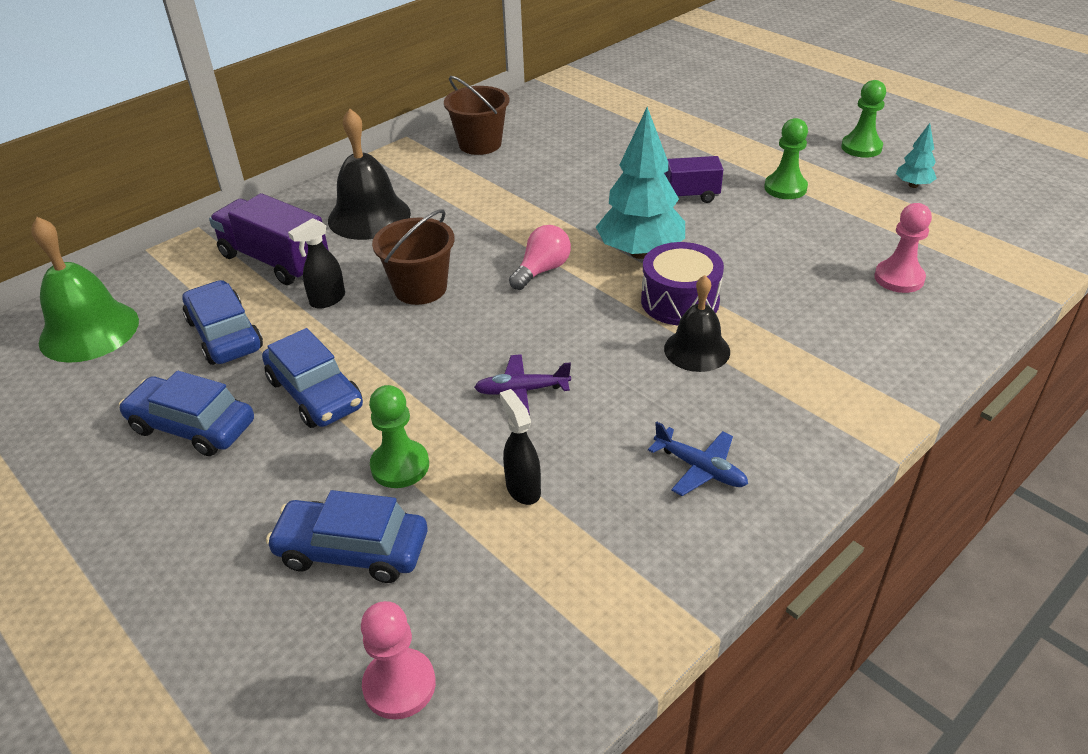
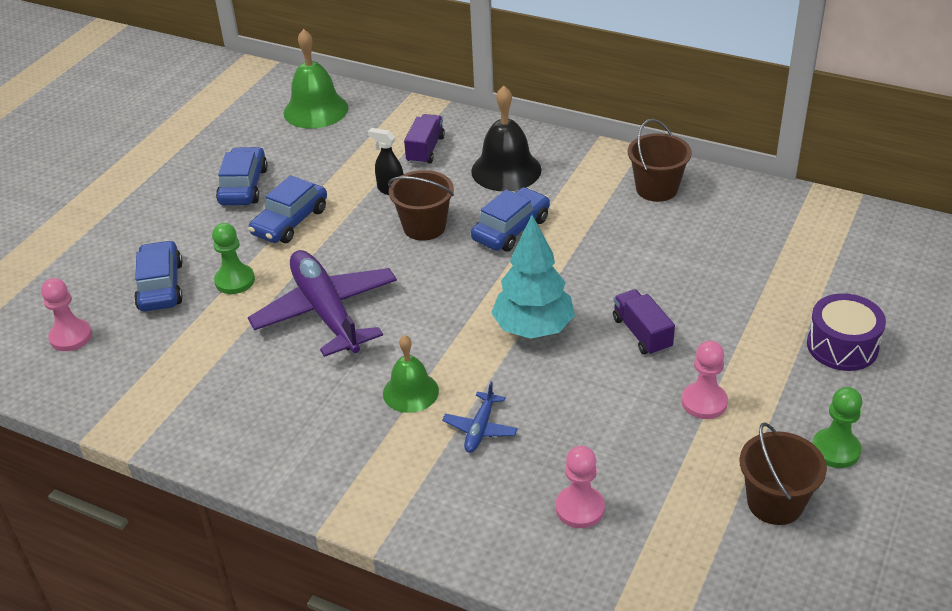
camera: 70 degrees right, 0 degrees up
blue car [183,280,263,365] -> blue car moved to [471,187,550,251]
purple truck [209,193,329,285] -> purple truck [404,114,445,165], size x0.65
purple plane [474,354,571,415] -> purple plane [248,250,397,357], size x2.23
black spray bottle [500,389,541,505] -> none
pink light bulb [509,225,571,290] -> none
purple drum [641,242,724,325] -> purple drum moved to [807,293,886,371]
blue plane [648,422,748,496] -> blue plane moved to [442,381,518,453]
black bell [664,275,730,372] -> green bell [383,335,439,413]
green pawn [764,118,808,199] -> pink pawn [682,340,728,419]
turquoise tree [896,123,937,188] -> brown bucket [740,423,827,525]

